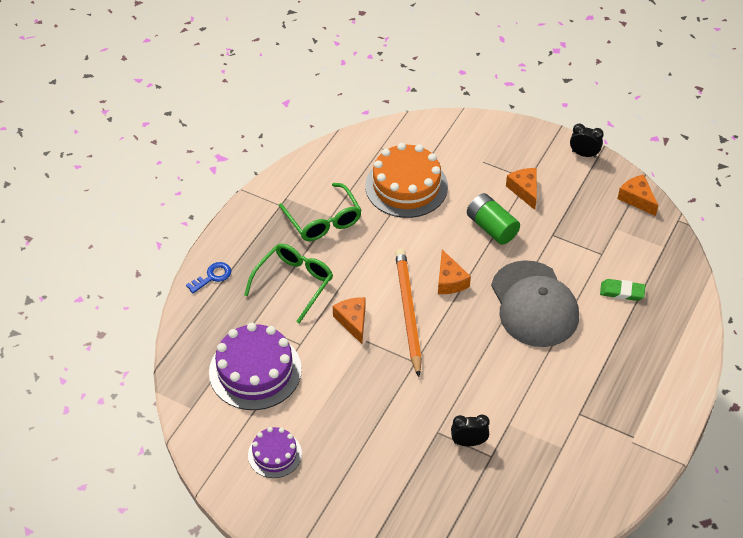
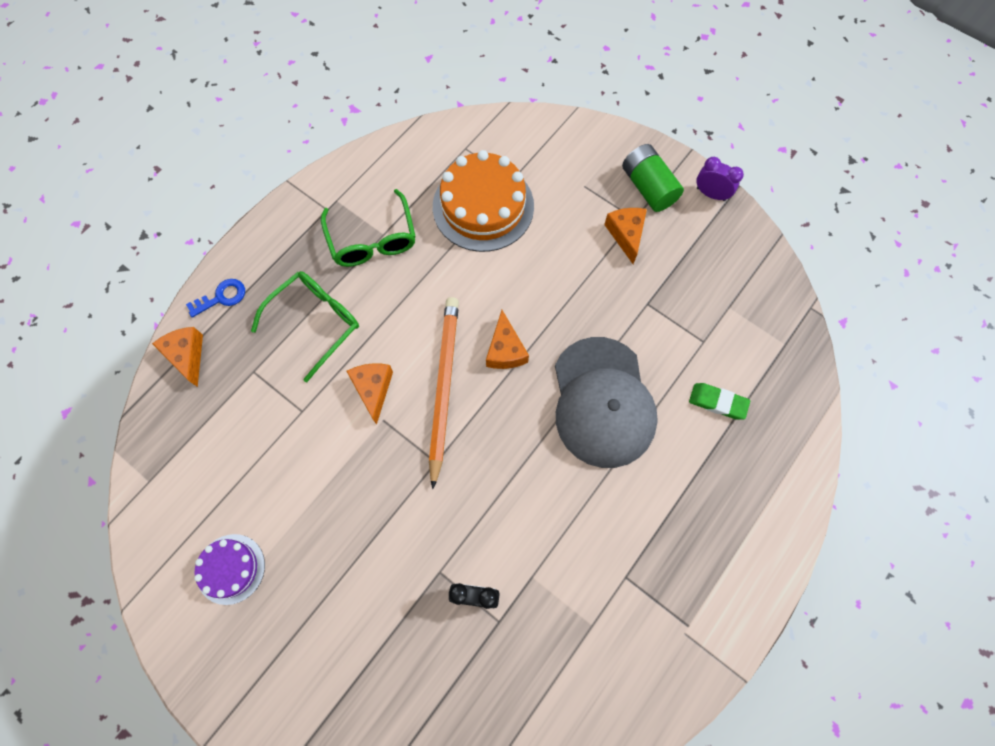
camera: 10 degrees right, 20 degrees up
purple cake [209,322,302,410] -> none
green battery [467,193,520,245] -> green battery moved to [622,144,684,212]
black clock [570,123,604,158] -> purple clock [697,157,744,201]
orange cheese [617,175,658,216] -> orange cheese moved to [152,327,203,387]

